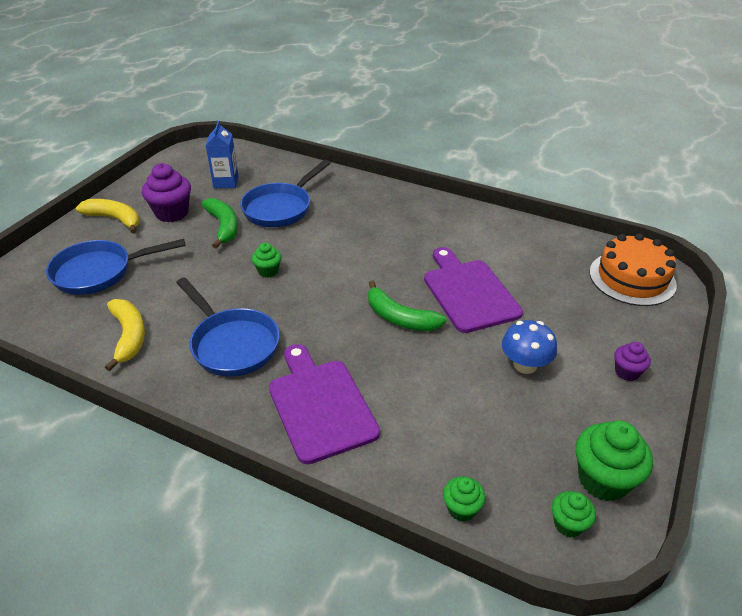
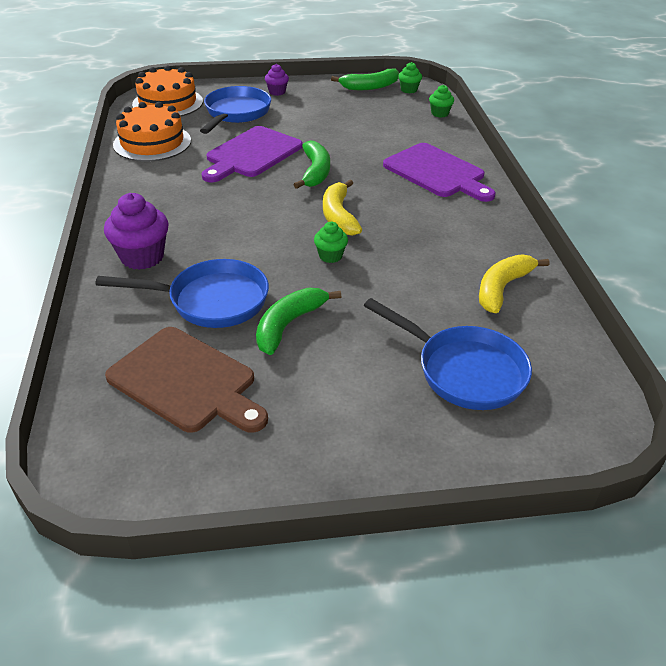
camera: 125 degrees left, 0 degrees up
yellow banana [76,199,140,234] -> yellow banana moved to [323,180,362,236]
purple cupcake [142,163,191,222] -> purple cupcake moved to [104,193,169,270]
blue pan [176,277,280,377] -> blue pan moved to [200,86,271,134]
blue carton [206,121,239,188] -> brown cutting board [105,327,268,433]
purple cutting board [269,344,380,464] -> purple cutting board turned 75 degrees counterclockwise [383,143,496,202]
blue mushroom [502,320,557,374] -> none
green cupcake [575,420,653,501] -> green banana [331,68,399,90]
none -> orange cake [113,102,191,162]

